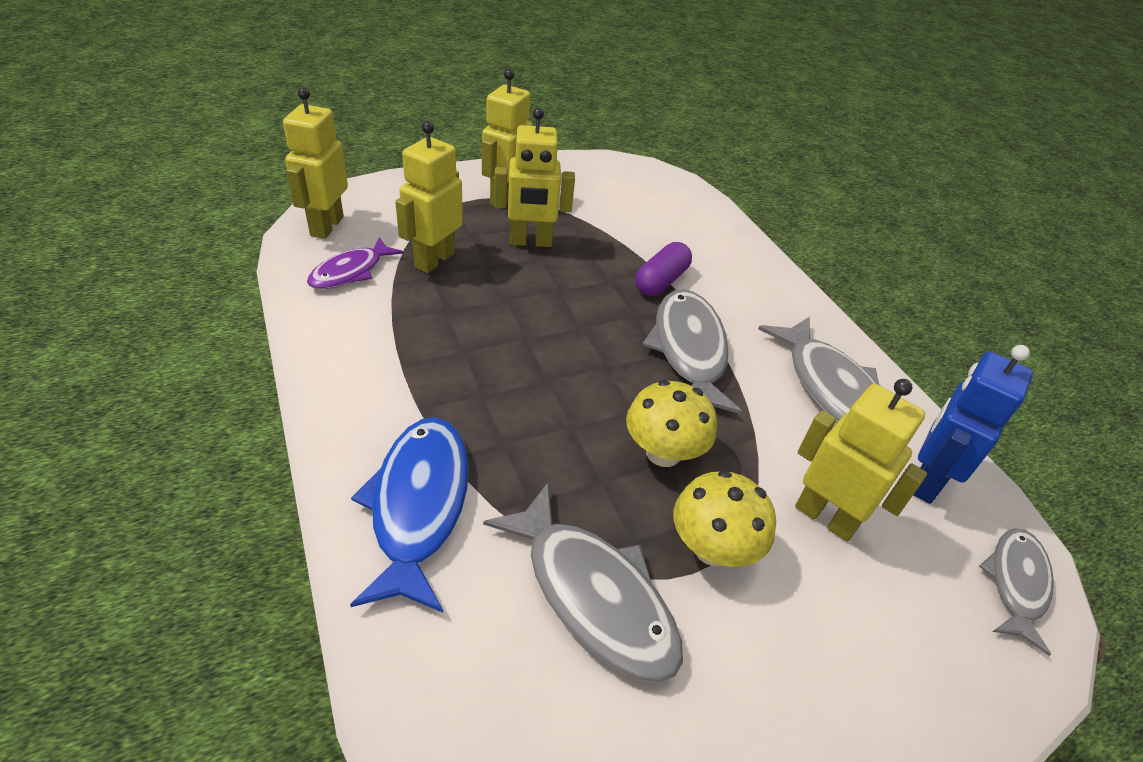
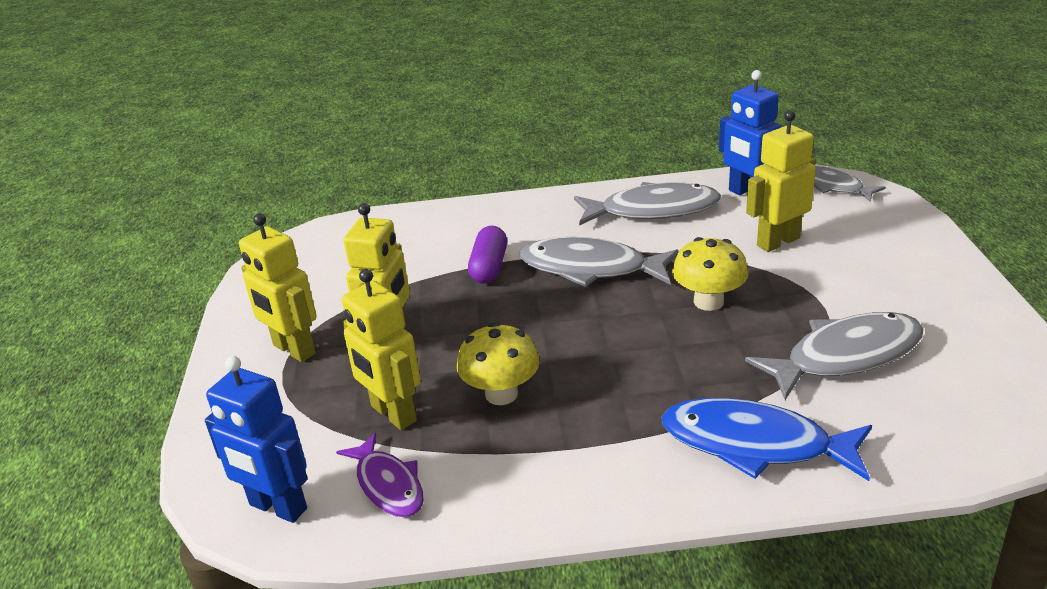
camera: 65 degrees left, 10 degrees down
yellow robot [283,87,348,239] -> blue robot [205,356,308,523]
purple capsule [635,242,692,296] -> purple capsule turned 45 degrees clockwise [468,226,507,284]
yellow mushroom [673,470,776,567] -> yellow mushroom moved to [457,323,539,405]

